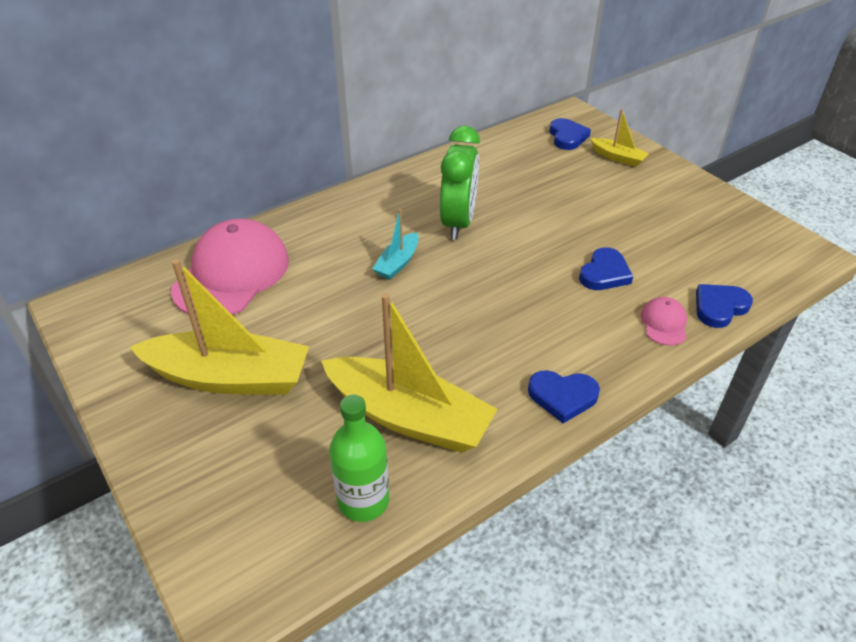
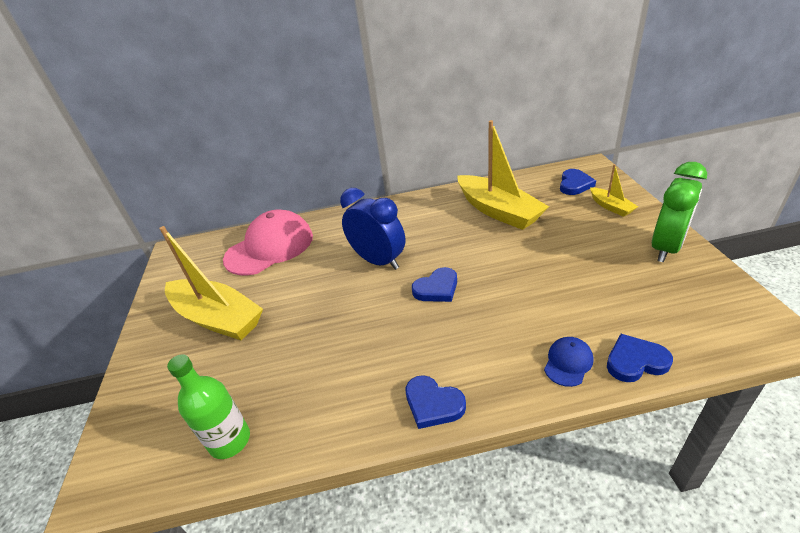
camera: 30 degrees right, 5 degrees down
yellow boat [321,293,498,453] -> yellow boat moved to [457,120,549,230]
turquoise boat [372,209,419,280] -> blue clock [340,188,406,270]
green clock [440,126,480,240] -> green clock moved to [652,162,707,262]
blue heart [579,247,633,290] -> blue heart moved to [412,267,457,302]
pink cap [641,297,687,346] -> blue cap [544,337,594,387]

